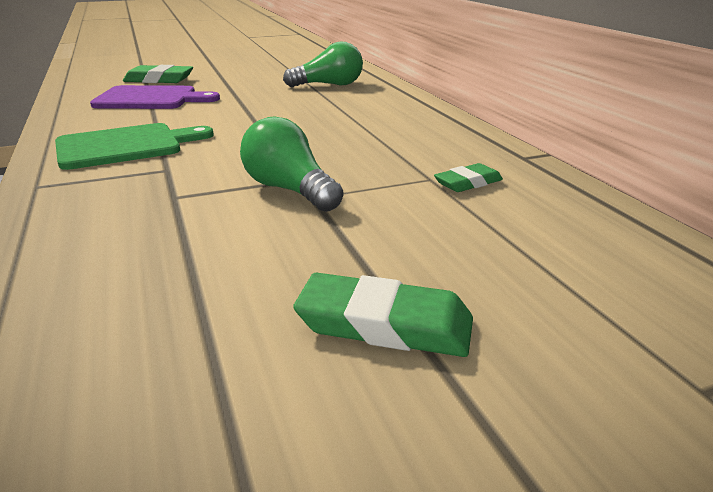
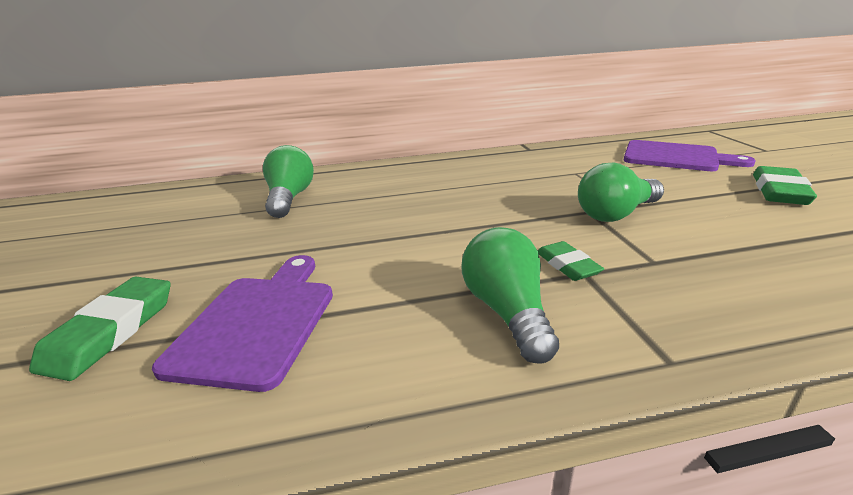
camera: 80 degrees left, 0 degrees up
green cutting board [55,123,214,170] -> green light bulb [461,227,559,364]
green eraser [434,163,503,192] -> green eraser moved to [538,241,604,281]
none -> purple cutting board [624,140,756,171]

